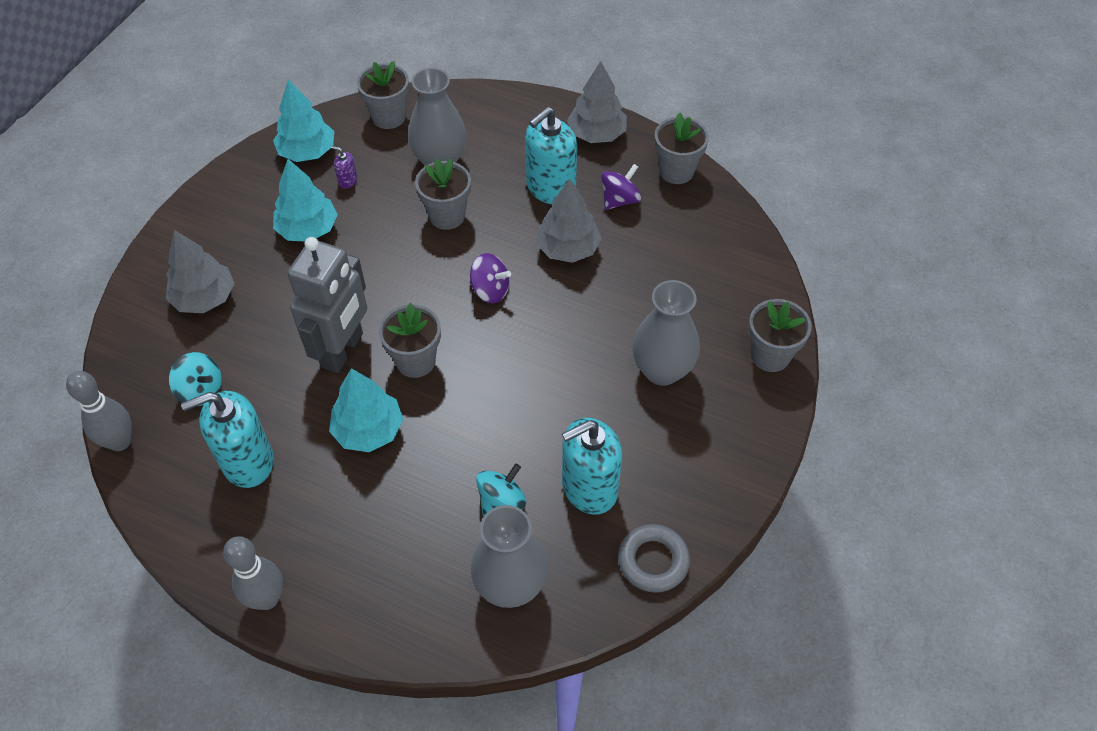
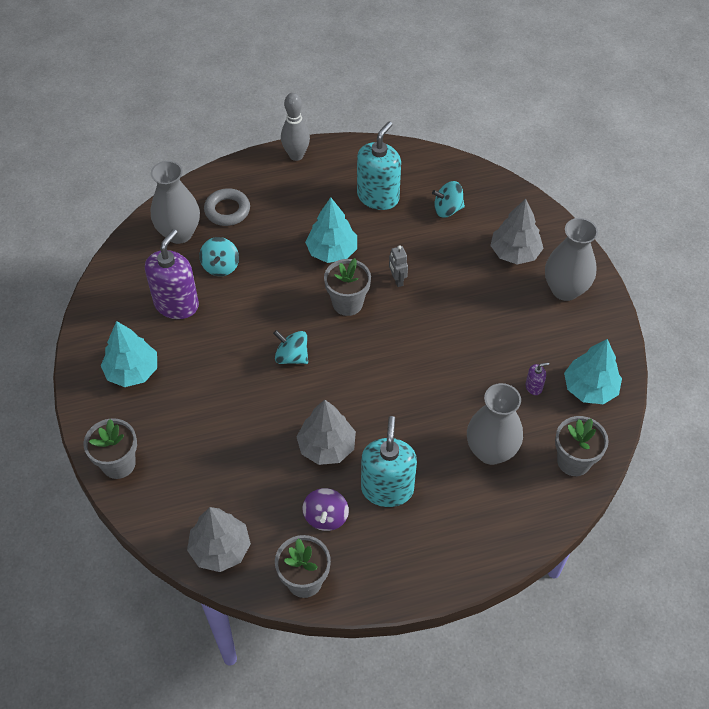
camera: 140 degrees right, 0 degrees up
grey bowling pin [66,371,132,451] -> none
turquoise tree [273,159,338,241] -> turquoise tree moved to [101,321,157,387]
grey robot [288,237,367,373] -> grey robot [389,245,408,287], size x0.41
grey flower pot [415,159,471,230] -> none
purple spinning top [470,253,511,303] -> none
turquoise soap dispenser [562,418,622,515] -> purple soap dispenser [145,229,199,319]
grey tree [567,61,627,143] -> grey tree moved to [187,507,251,572]
grey ring [618,524,690,593] -> grey ring moved to [204,188,250,226]
grey vase [632,280,700,386] -> grey vase moved to [545,218,598,301]
none -> turquoise spinning top [273,330,308,364]

